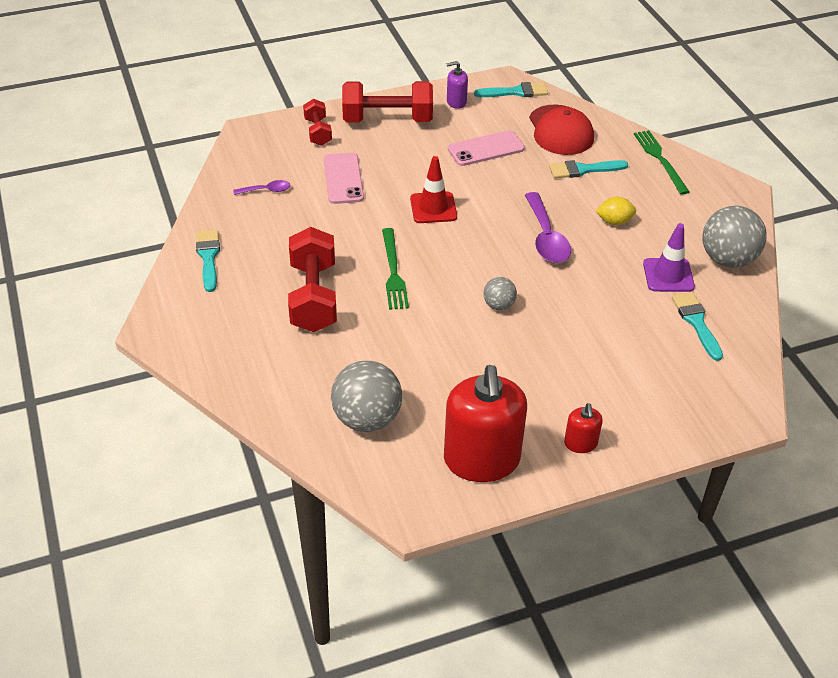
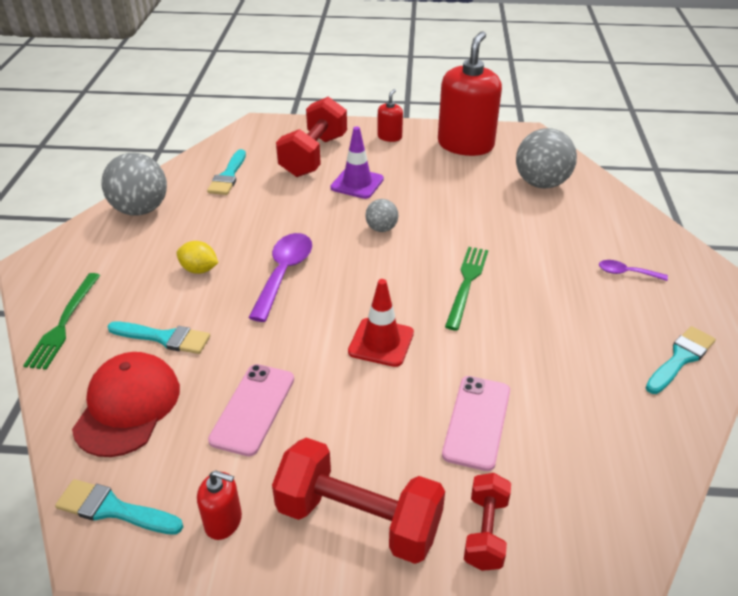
camera: 155 degrees left, 5 degrees down
turquoise brush [196,230,220,292] -> turquoise brush turned 150 degrees counterclockwise [646,326,716,394]
purple spoon [233,180,291,195] -> purple spoon moved to [599,260,668,281]
red dumbbell [288,227,337,332] -> red dumbbell moved to [276,97,347,177]
purple soap dispenser [447,61,468,109] -> red soap dispenser [197,470,242,540]
pink phone [448,130,525,166] -> pink phone turned 75 degrees counterclockwise [208,364,294,456]
purple traffic cone [643,223,695,292] -> purple traffic cone moved to [330,126,384,199]

